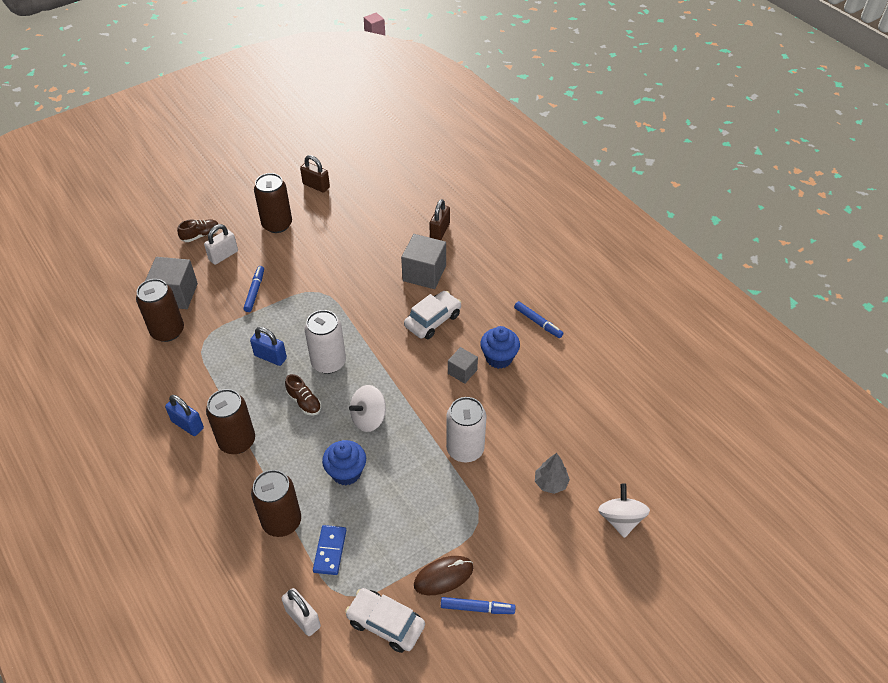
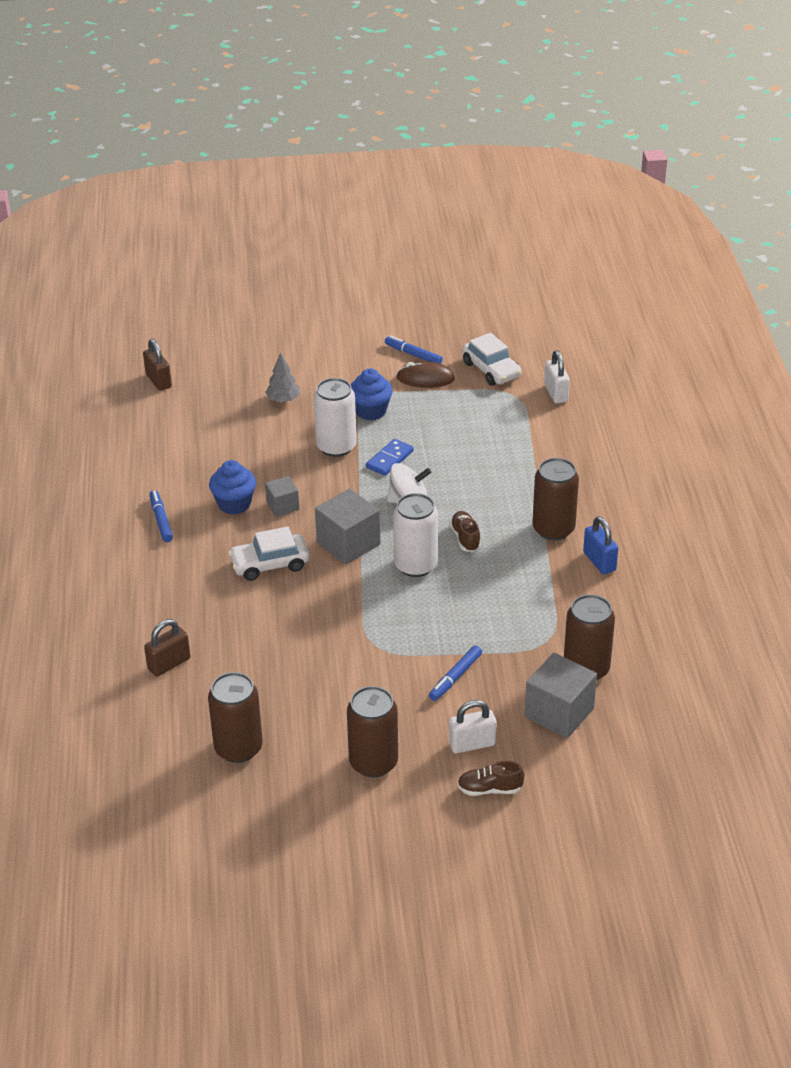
camera: 150 degrees left, 10 degrees down
blue padlock [250,327,287,366] -> none
brown can [251,470,301,537] -> brown can moved to [208,672,263,763]
brown padlock [300,155,330,193] -> brown padlock moved to [143,339,172,391]
blue domino [313,525,346,575] -> blue domino moved to [366,439,414,476]
blue cupcake [322,440,366,486] -> blue cupcake moved to [351,369,393,420]
grey cube [401,234,446,289] -> grey cube moved to [315,488,380,565]
white spinning top [598,483,650,538] -> none

